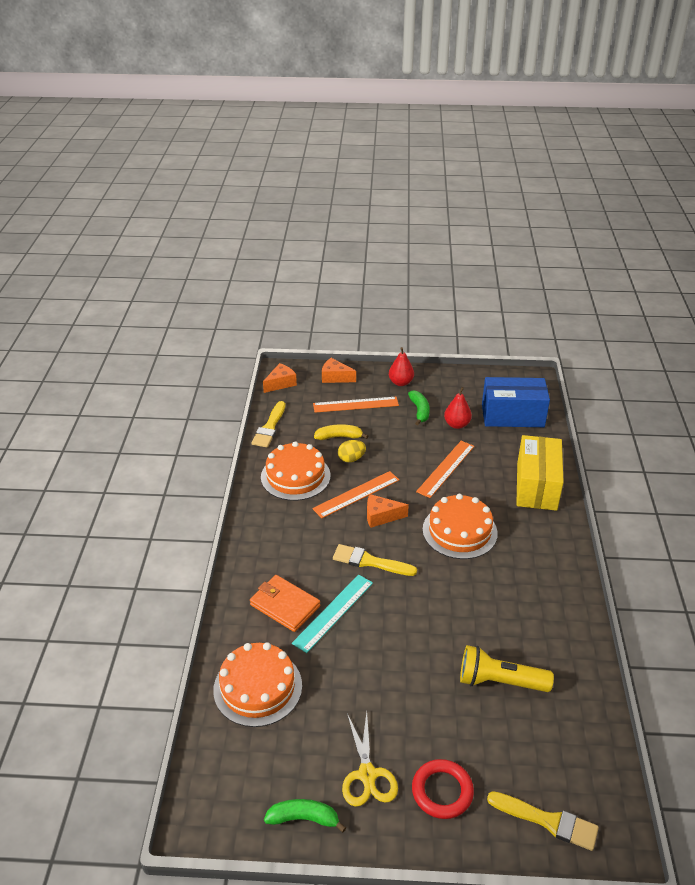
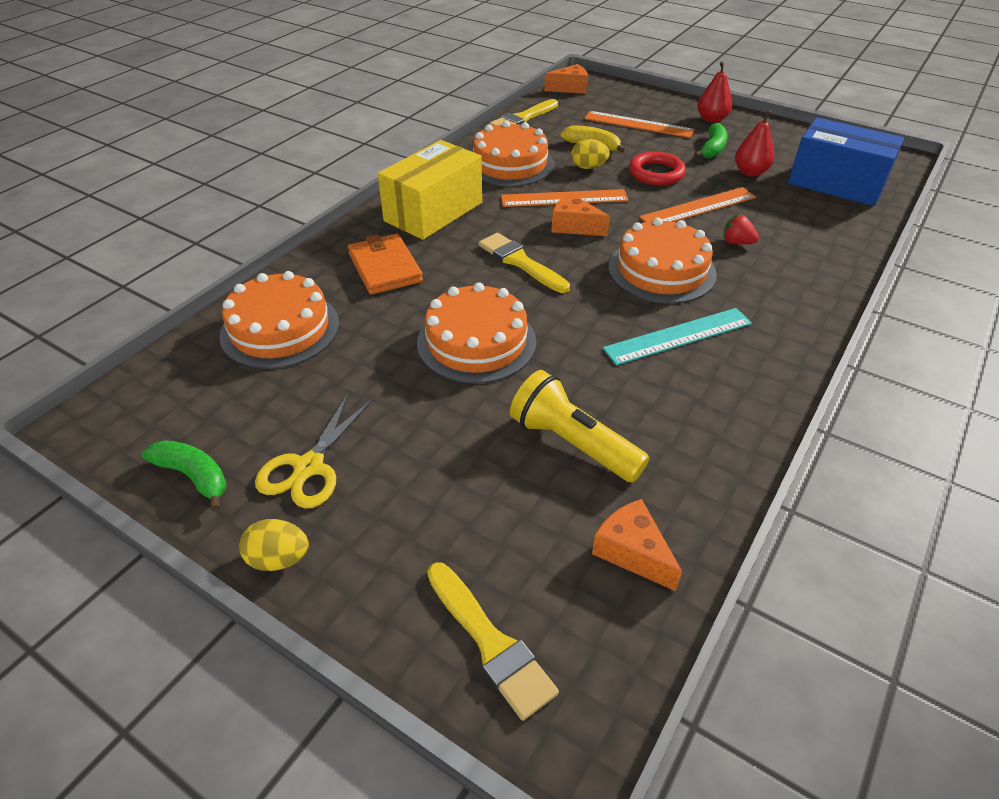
camera: 30 degrees right, 5 degrees up
turquoise ruler [292,574,373,653] -> turquoise ruler moved to [603,308,752,365]
orange cheese [322,358,356,383] -> orange cheese moved to [592,499,682,591]
red ring [412,759,474,819] -> red ring moved to [629,151,686,185]
yellow box [516,435,564,511] -> yellow box moved to [378,140,482,240]
none -> yellow egg [239,519,309,571]
none -> orange cake [417,282,536,384]
none -> red strawberry [723,214,759,244]

